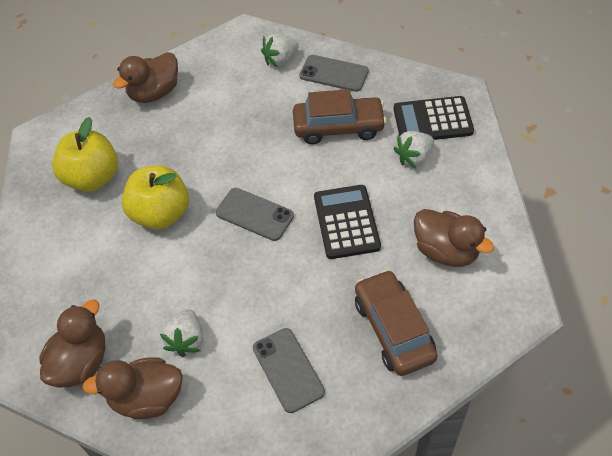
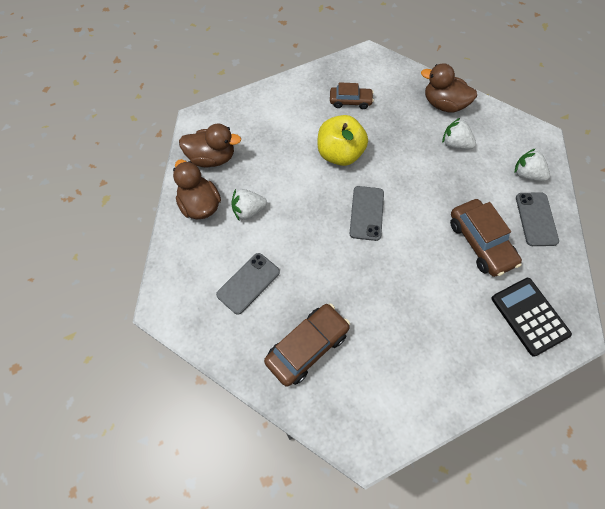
camera: 65 degrees right, 10 degrees up
yellow apple [52,117,118,192] -> brown car [330,82,374,109]
black calculator [314,185,381,259] -> none
white strawberry [393,131,434,168] -> white strawberry moved to [442,118,476,149]
brown duck [414,209,494,267] -> none

